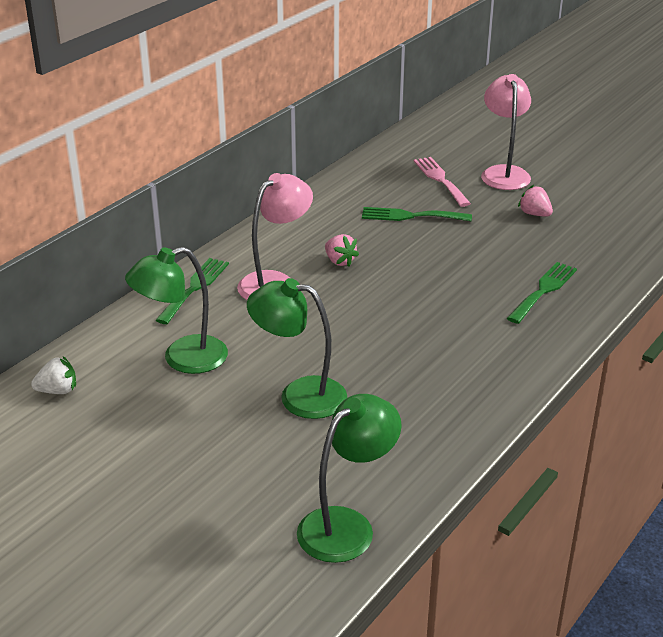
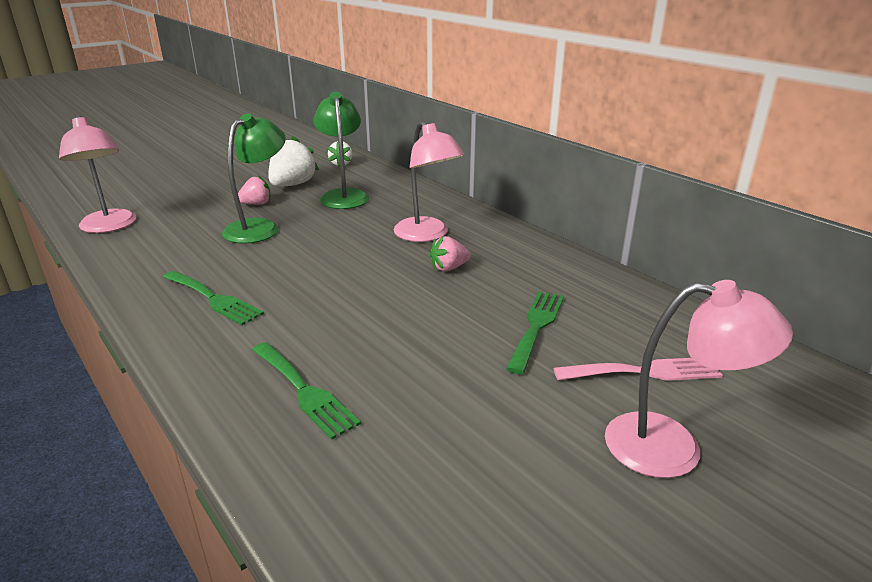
camera: 105 degrees right, 5 degrees down
green fork [155,258,229,324] -> green fork moved to [163,271,264,325]
green lamp [297,394,402,563] -> pink lamp [59,115,136,233]
pink strawberry [518,185,553,217] -> pink strawberry moved to [238,175,271,205]
none -> white strawberry [268,136,319,187]

